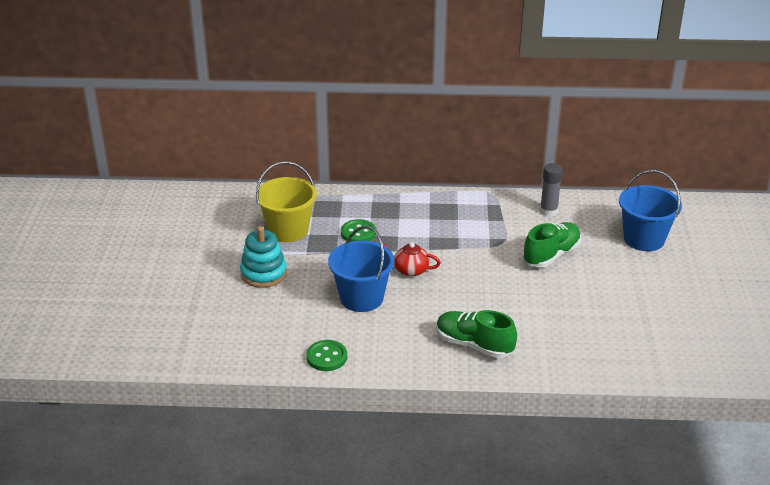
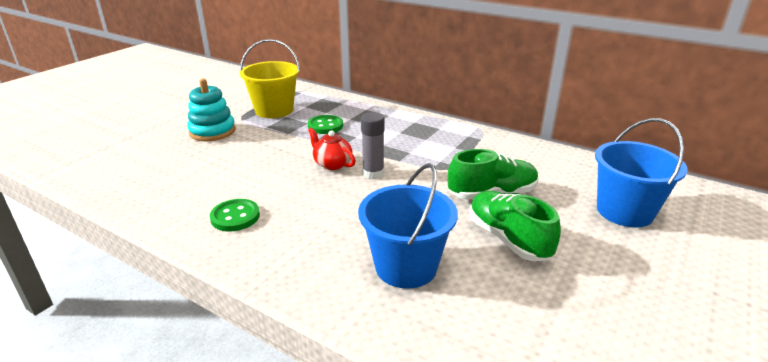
camera: 30 degrees right, 5 degrees down
green button [306,340,347,371] -> green button moved to [210,199,260,232]
blue bucket [328,226,394,312] -> blue bucket moved to [358,163,458,289]
green shoe [436,310,517,358] -> green shoe moved to [469,191,561,261]
grey glue stick [540,163,563,216] -> grey glue stick moved to [361,112,385,179]

